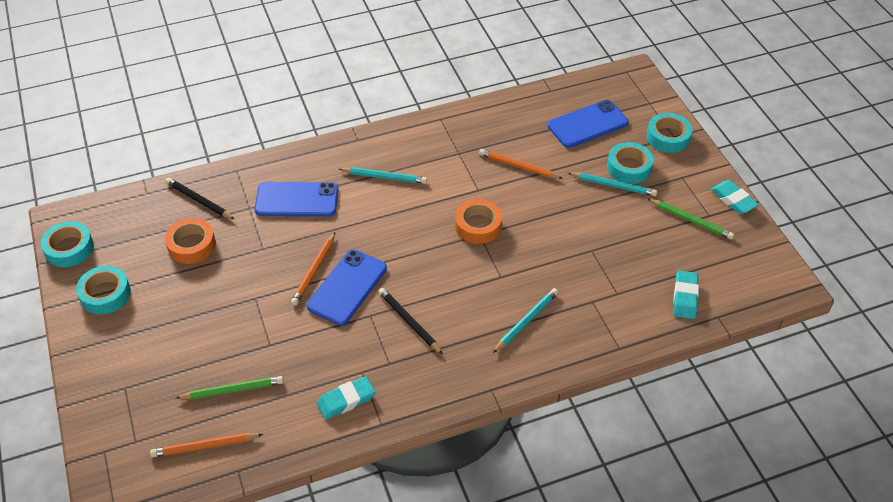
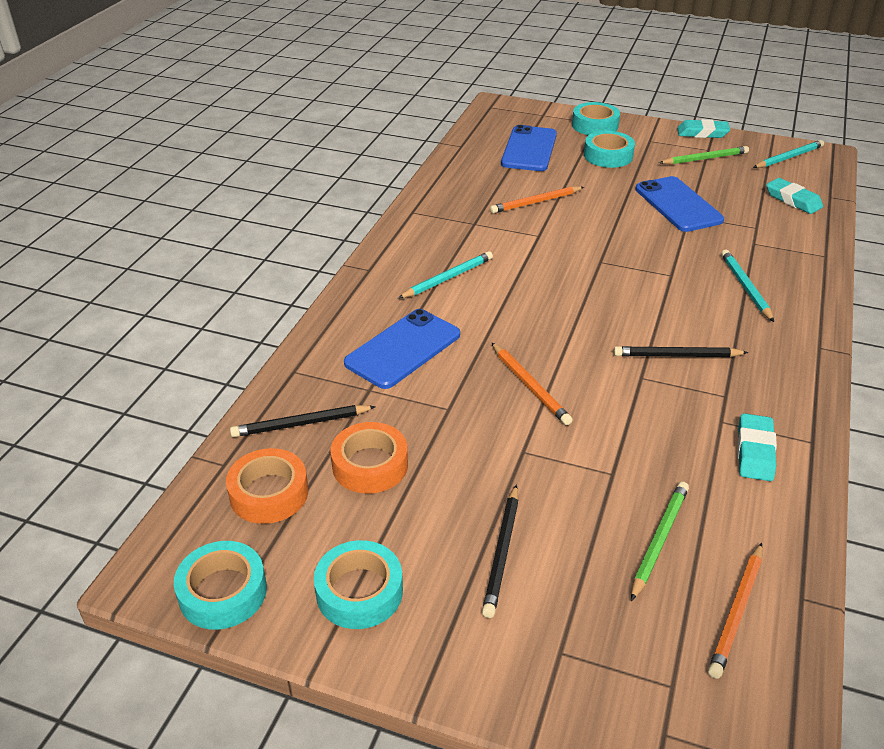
camera: 50 degrees left, 10 degrees down
blue phone [307,250,387,326] -> blue phone moved to [635,176,724,232]
orange tape [455,199,502,244] -> orange tape moved to [226,448,308,524]
turquoise pencil [568,172,657,196] -> turquoise pencil moved to [753,140,824,168]
none -> black pencil [482,484,519,618]

